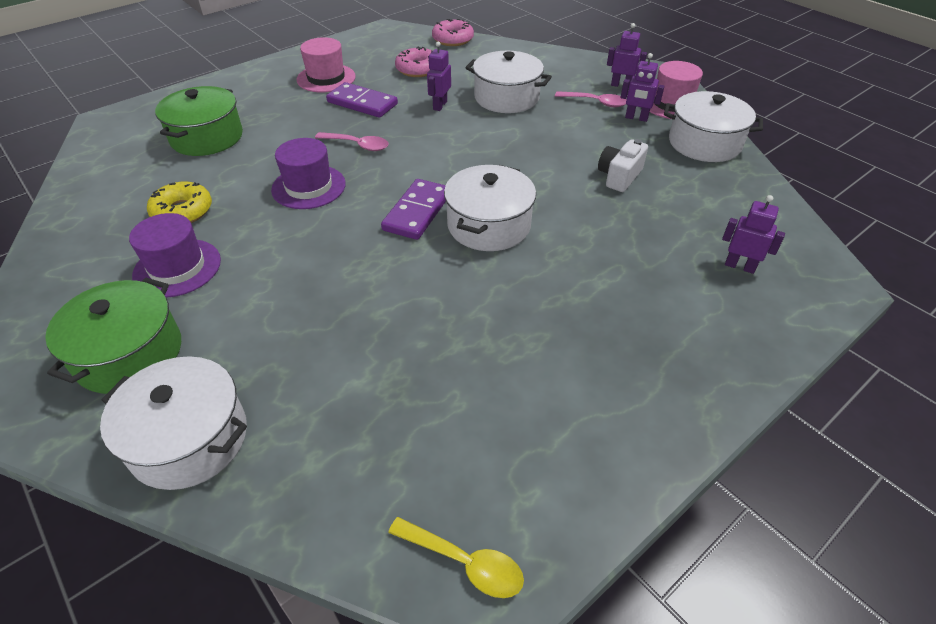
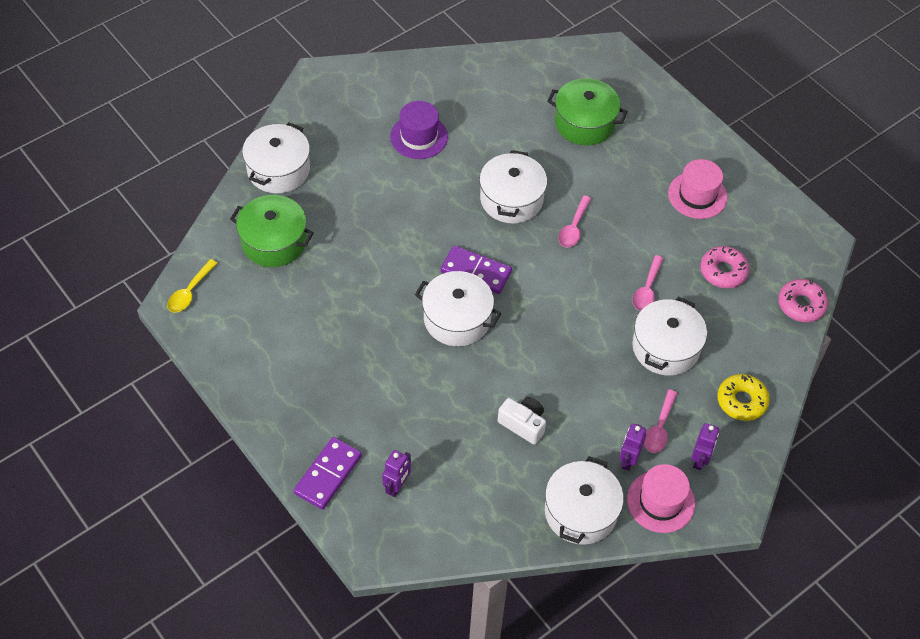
camera: 90 degrees right, 10 degrees up
green pot [45,278,181,394] -> green pot moved to [230,195,314,267]
yellow donut [147,182,212,223] -> yellow donut moved to [717,374,770,421]
purple hat [271,138,346,209] -> white pot [479,150,547,223]
purple domino [326,82,398,118] -> purple domino moved to [294,437,362,510]
purple robot [427,42,451,111] -> pink spoon [632,255,664,311]

